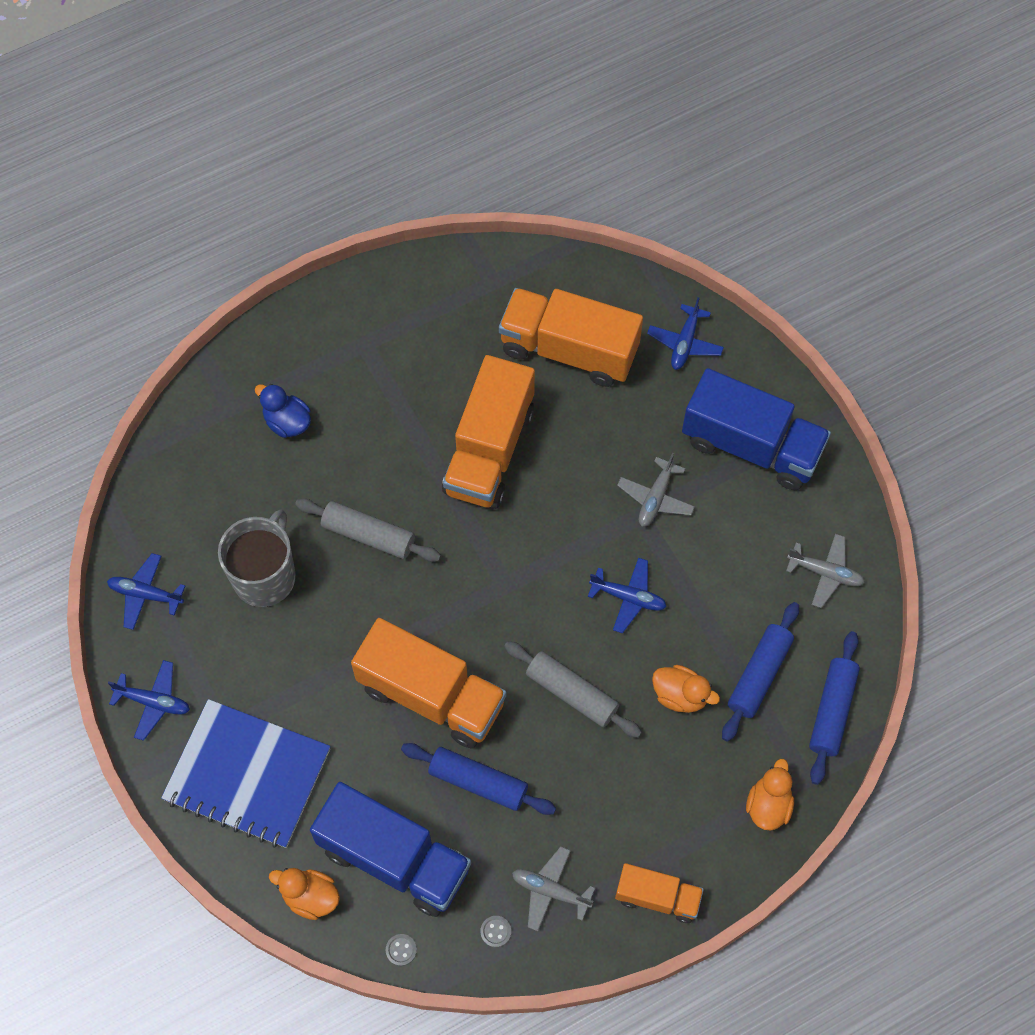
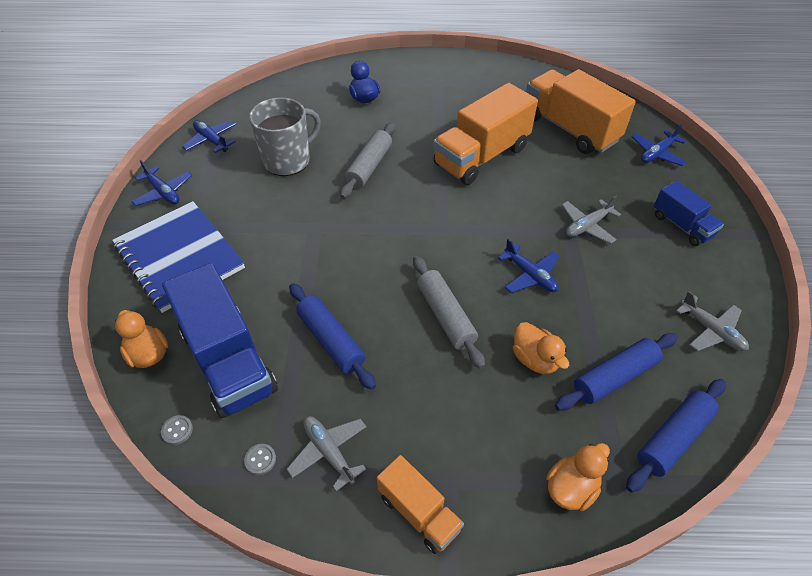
camera: 30 degrees right, 15 degrees down
grey rolling pin [295,499,441,562] -> grey rolling pin turned 60 degrees clockwise [340,123,395,199]
orange truck [351,618,506,749] -> none
blue truck [682,368,831,490] -> blue truck [654,181,724,246], size x0.55

